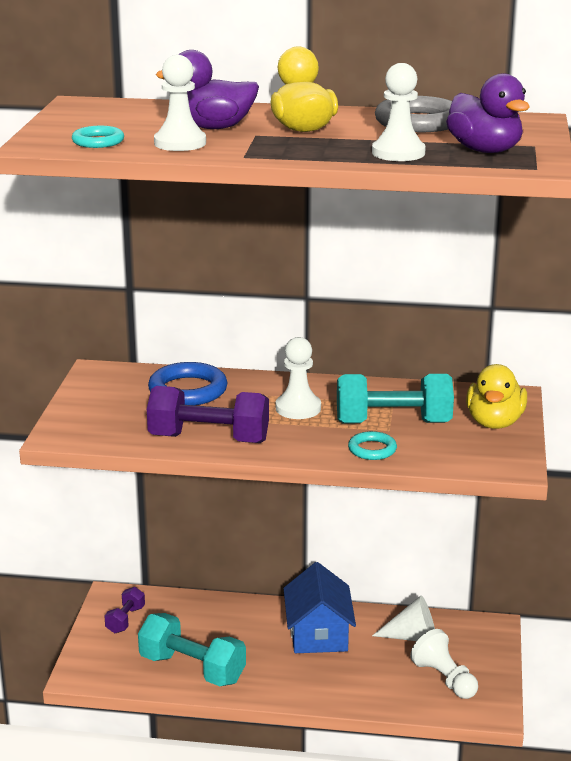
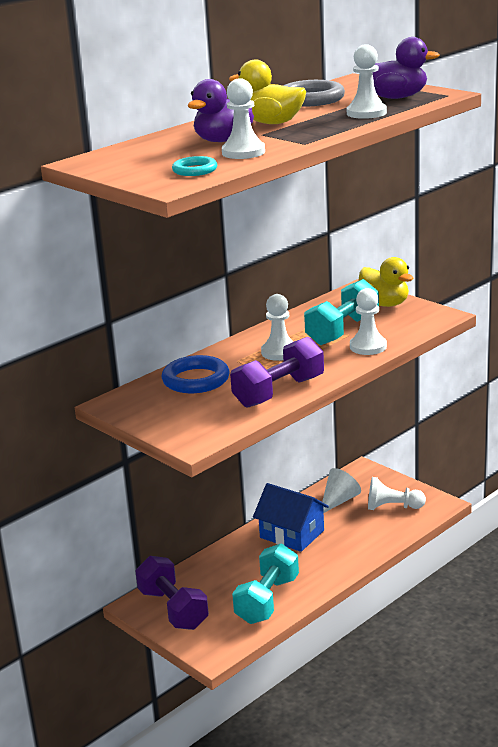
camera: 50 degrees left, 0 degrees up
purple dumbbell [104,587,145,633] -> purple dumbbell [136,556,209,630], size x1.91
turquoise dumbbell [138,613,246,686] -> turquoise dumbbell turned 45 degrees counterclockwise [232,544,299,624]
turquoise ring [348,431,397,460] -> white pawn [350,288,387,355]

